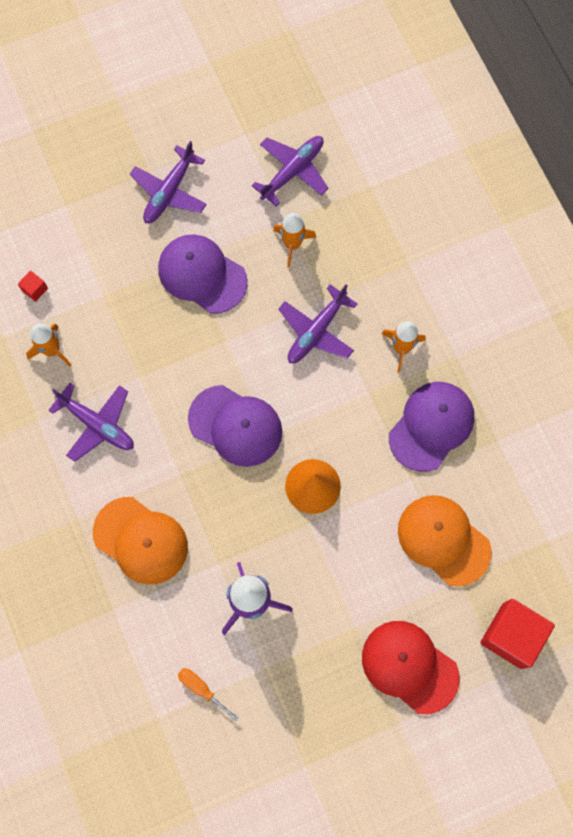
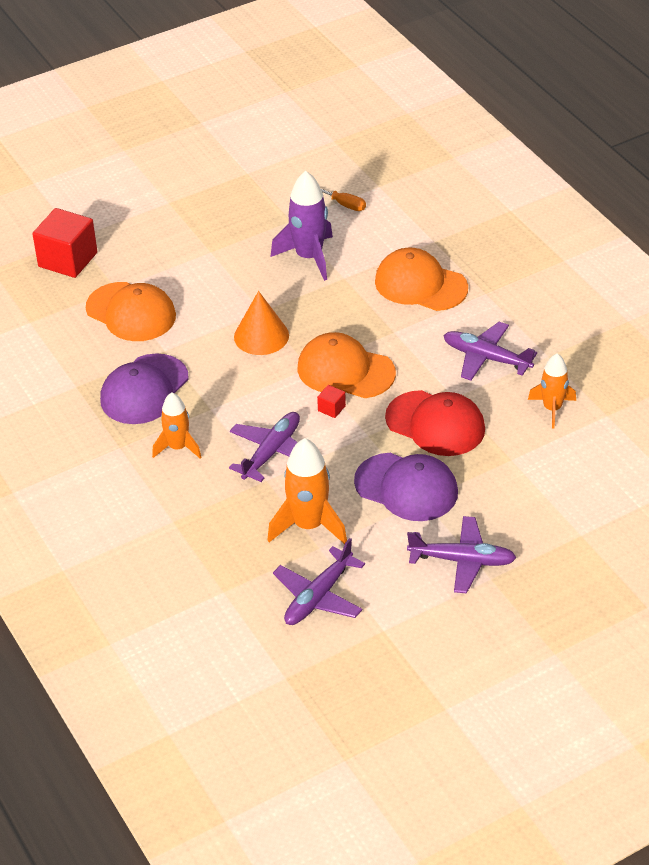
camera: 175 degrees right, 30 degrees down
red cube [18,271,48,302] -> red cube moved to [317,385,346,418]
purple plane [130,141,207,223] -> purple plane turned 75 degrees clockwise [407,516,517,594]
purple cap [188,385,282,467] -> orange cap [298,332,396,398]
orange rocket [273,213,316,268] -> orange rocket [267,438,347,544], size x1.55
red cap [362,621,460,714] -> red cap moved to [385,390,485,456]

